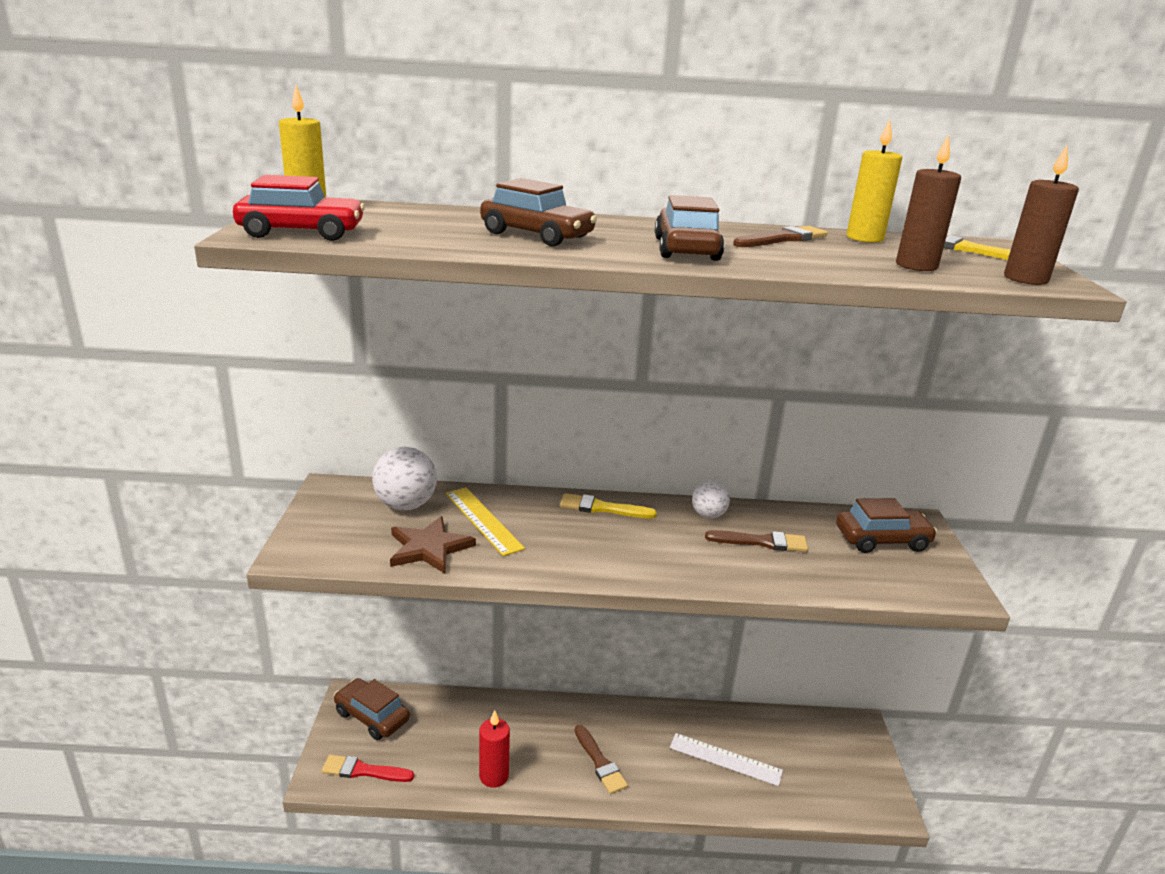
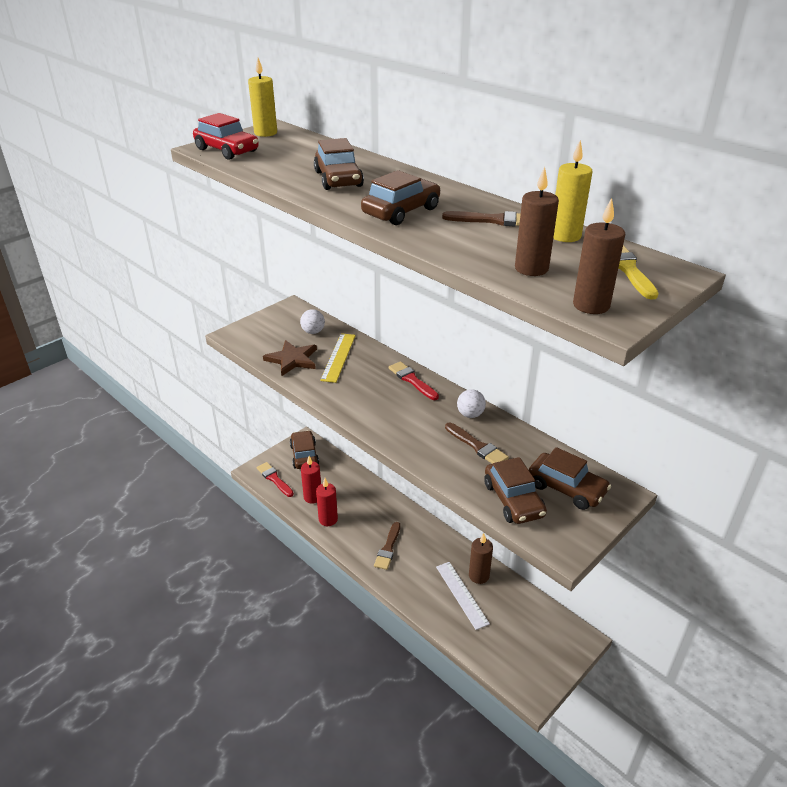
camera: 45 degrees right, 10 degrees up
white ball [372,447,437,510] -> white ball [300,309,325,334], size x0.60
yellow brush [560,493,657,518] -> red brush [389,361,439,400]
none -> red candle [301,456,321,504]
none -> brown candle [469,533,493,584]
none -> brown car [484,457,547,524]

